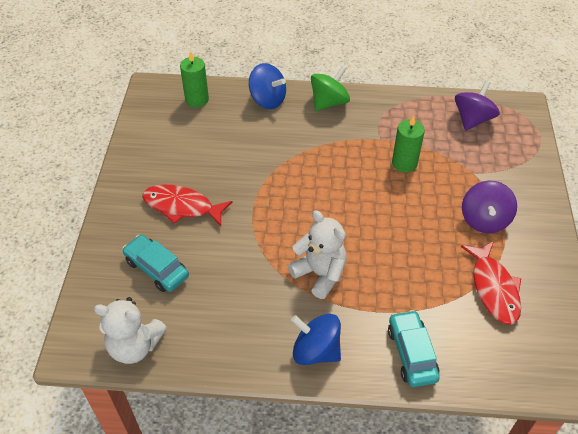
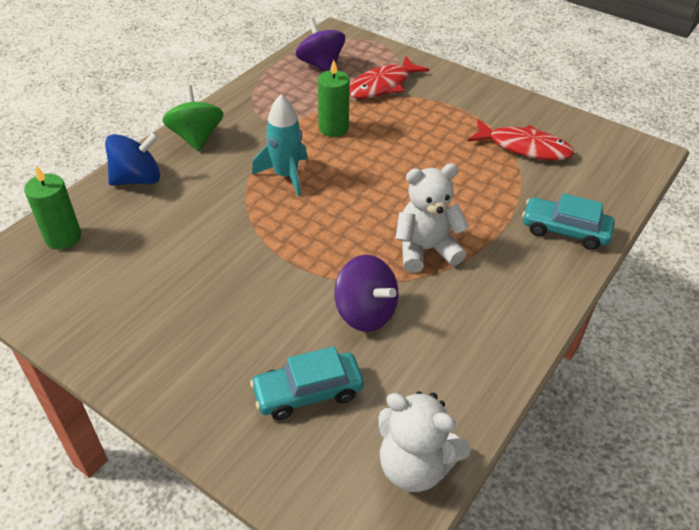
camera: 60 degrees left, 5 degrees down
white teddy bear [94,297,167,364] -> white teddy bear turned 75 degrees clockwise [378,391,471,492]
red fish [142,185,232,226] -> red fish moved to [349,56,429,99]
blue spinning top [291,314,341,365] -> none
purple spinning top [462,180,517,233] -> purple spinning top moved to [334,255,398,332]
none -> turquoise rocket [252,94,308,197]

